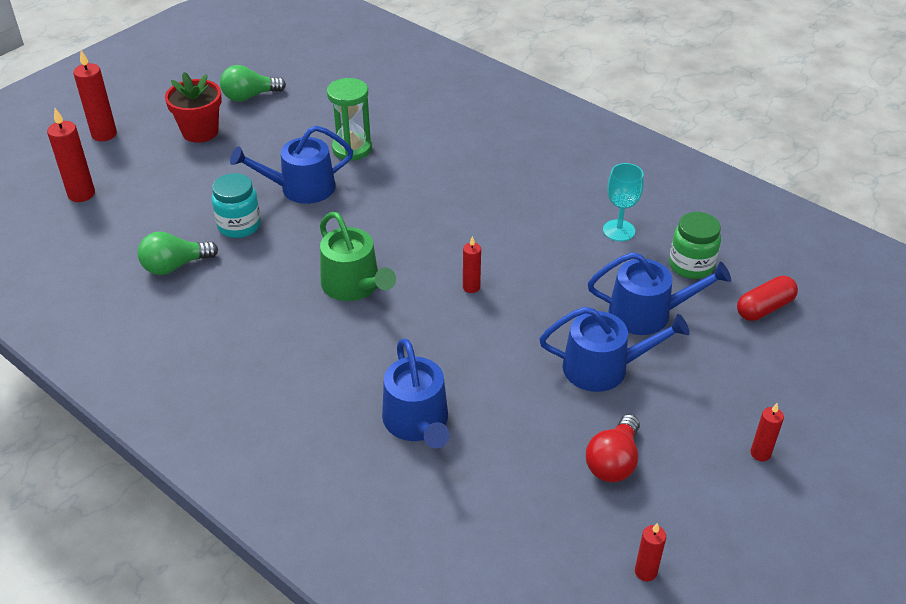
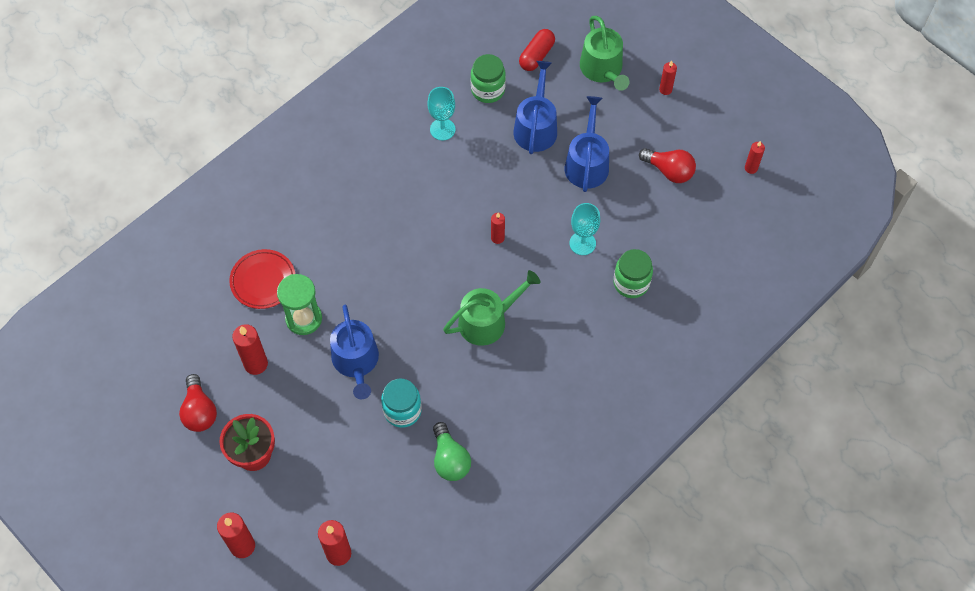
camera: 85 degrees left, 20 degrees up
green light bulb [220,65,286,102] -> red light bulb [179,374,217,432]
blue watering can [382,339,450,449] -> green jar [613,249,653,298]
red capsule [737,276,798,321] -> red capsule turned 60 degrees clockwise [519,29,555,71]
none -> red plate [229,249,295,309]
none -> red candle [232,324,268,375]
none -> turquoise goblet [570,203,600,255]
none -> green watering can [580,16,629,91]

